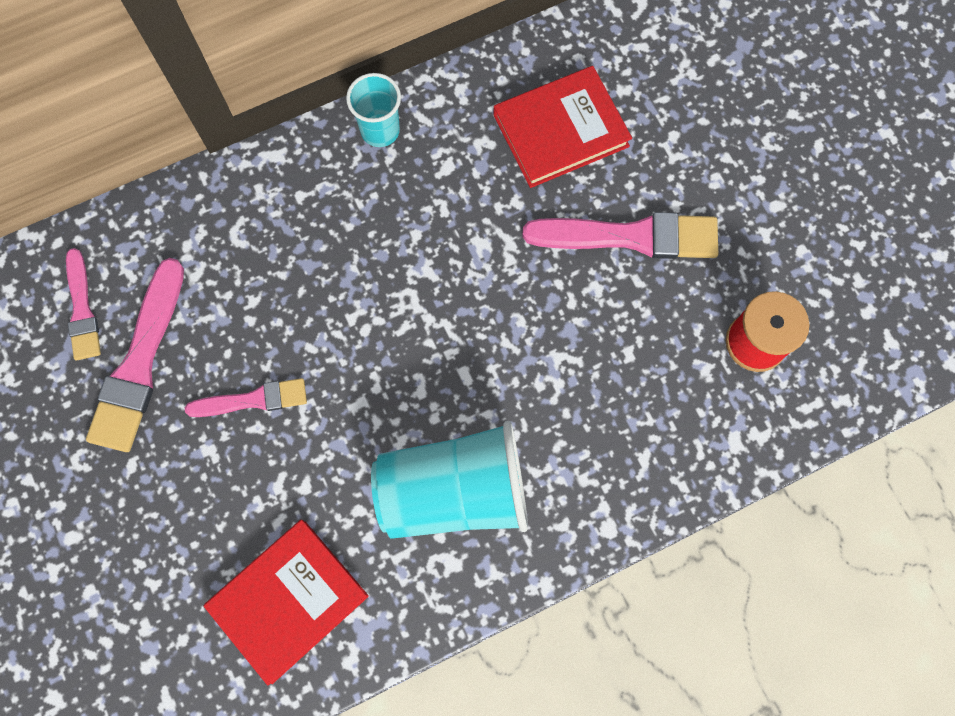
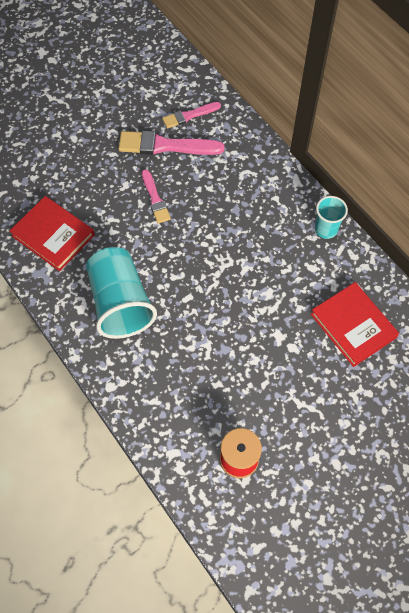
camera: 80 degrees right, 10 degrees down
pink brush [522,212,719,259] -> none

